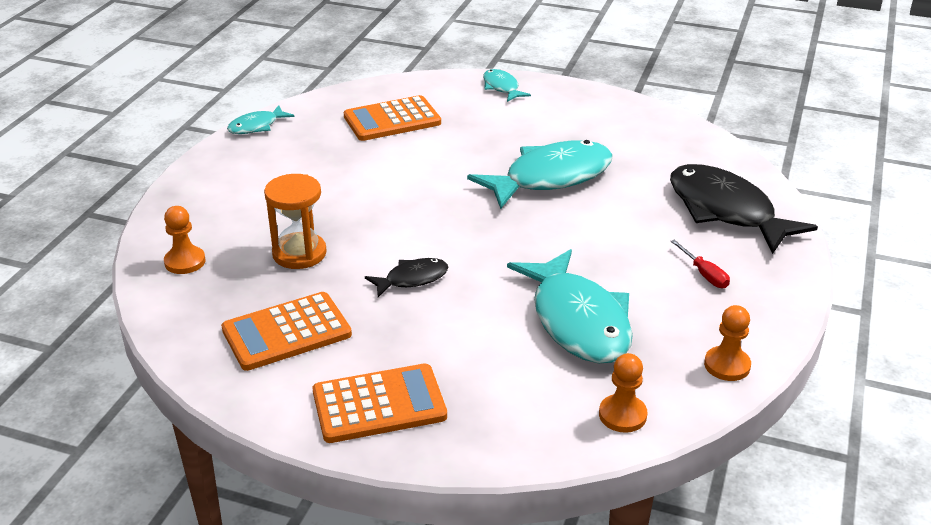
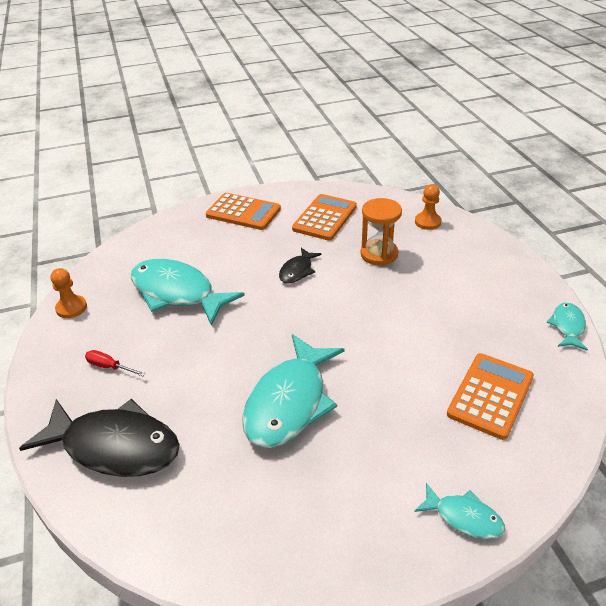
camera: 145 degrees right, 5 degrees up
orange calculator [313,363,447,443] -> orange calculator turned 105 degrees counterclockwise [206,193,281,230]
orange pawn [599,353,647,433] -> none

